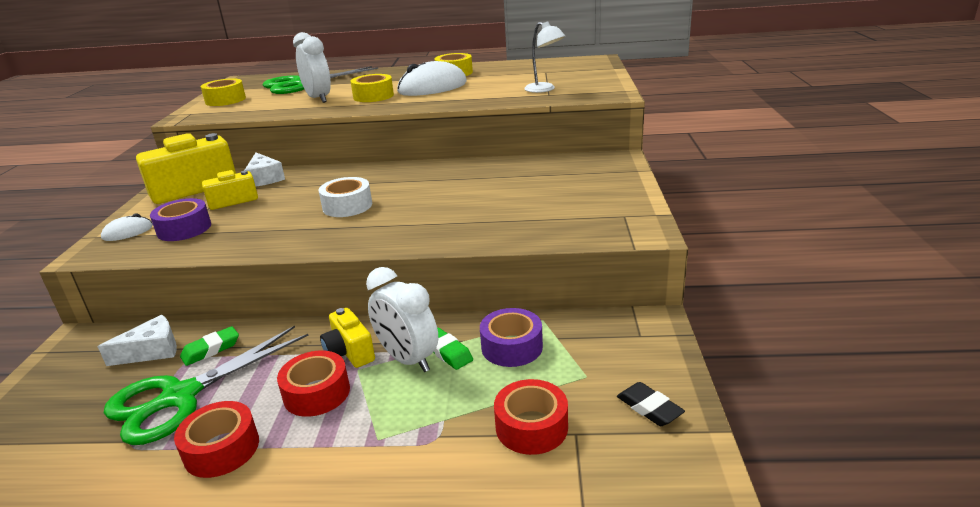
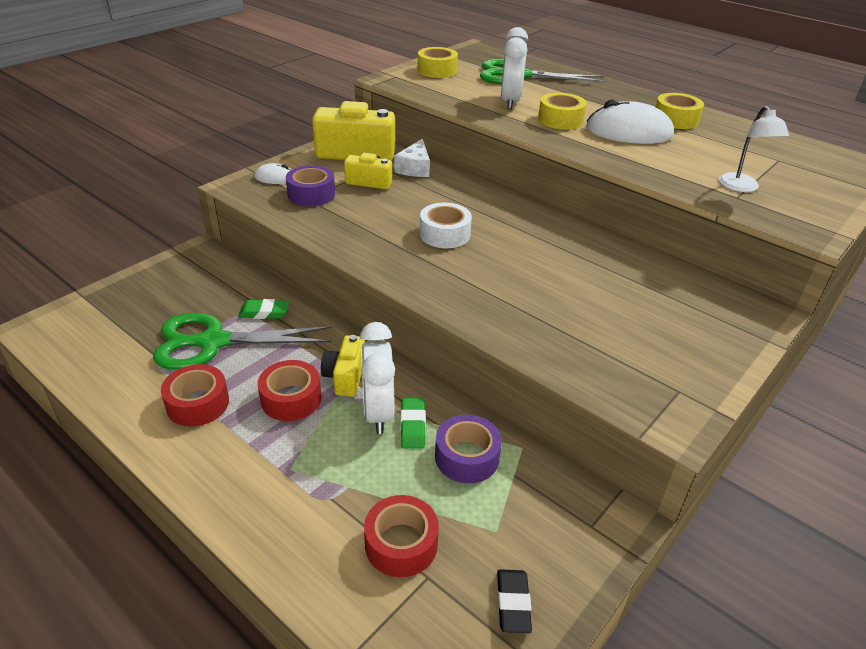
camera: 35 degrees right, 10 degrees up
white cheese [97,315,177,366] -> none

